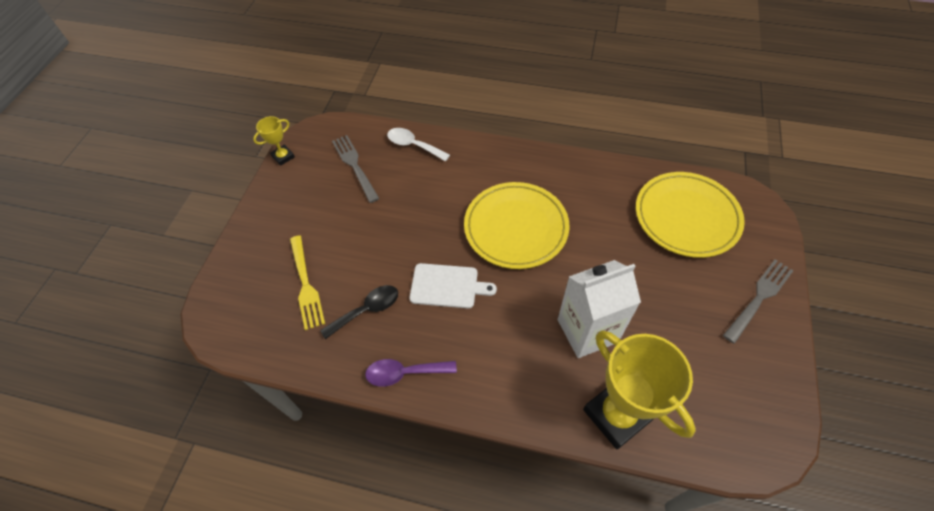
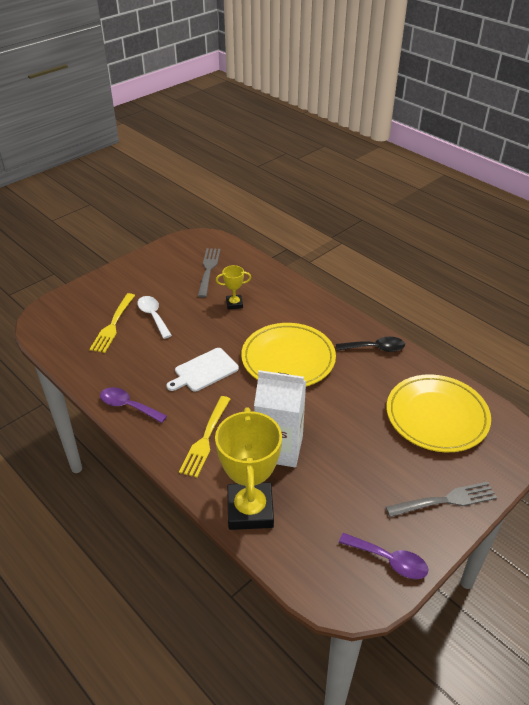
camera: 30 degrees right, 15 degrees down
yellow trophy [253,116,295,166] -> yellow trophy moved to [216,265,251,310]
black spoon [320,285,398,339] -> black spoon moved to [336,337,405,352]
white spoon [387,128,450,161] -> white spoon moved to [137,296,172,339]
white cutting board [409,263,497,308] -> white cutting board turned 105 degrees clockwise [166,348,239,392]
none -> yellow fork [179,396,230,478]
none -> purple spoon [339,533,428,579]

